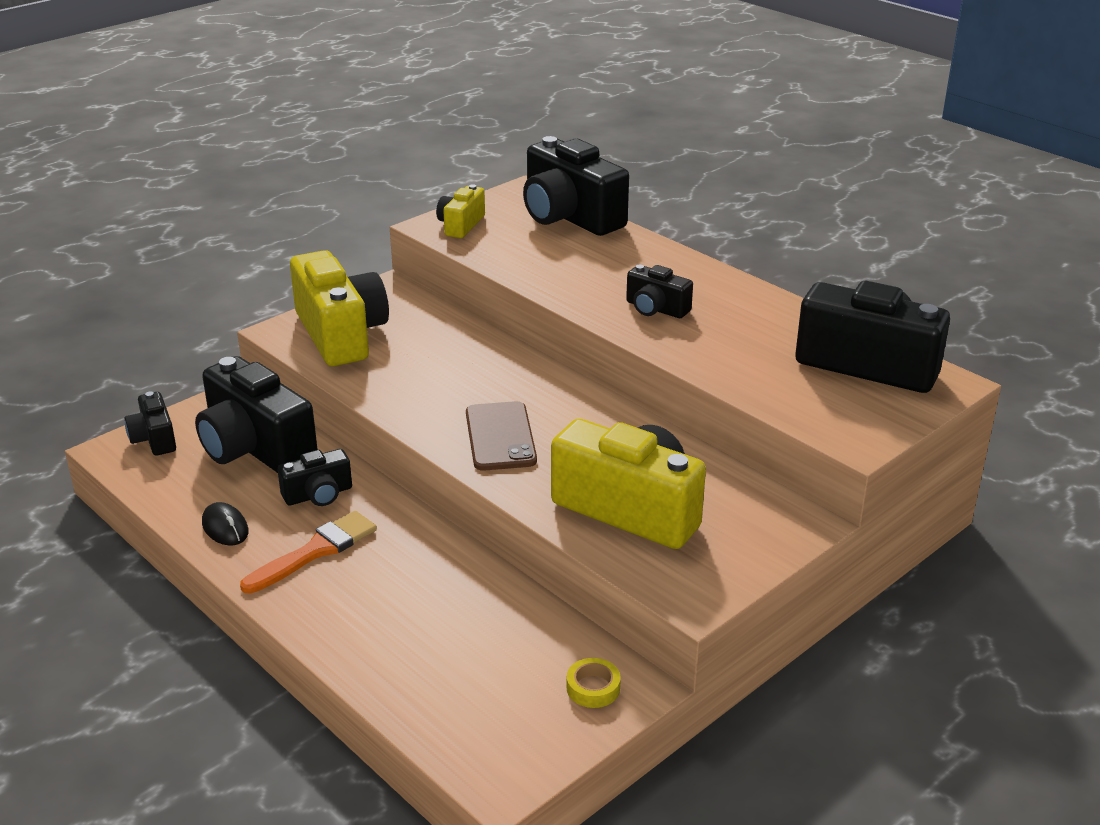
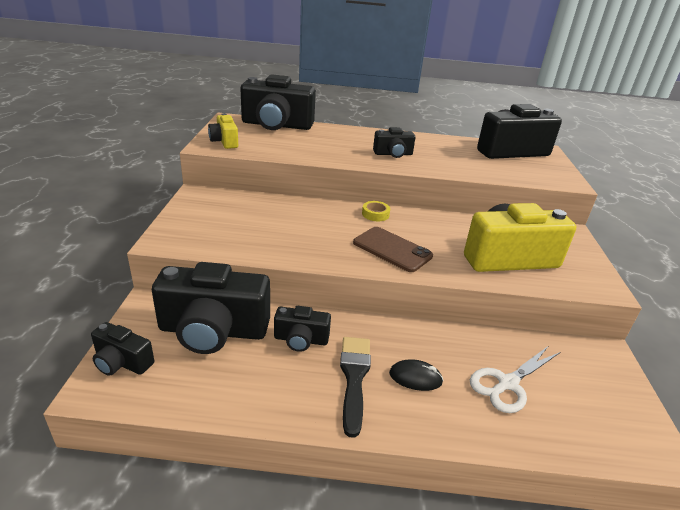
camera: 45 degrees left, 0 degrees up
black mouse [202,502,249,545] -> black mouse moved to [389,359,443,391]
orange brush [240,511,377,594] -> black brush [340,337,371,438]
black camera [277,449,352,506] -> black camera turned 75 degrees clockwise [274,306,331,352]
yellow camera [290,250,389,366] -> none
yellow tape [567,658,621,708] -> yellow tape moved to [362,201,390,221]
none -> white scissors [470,346,560,413]

